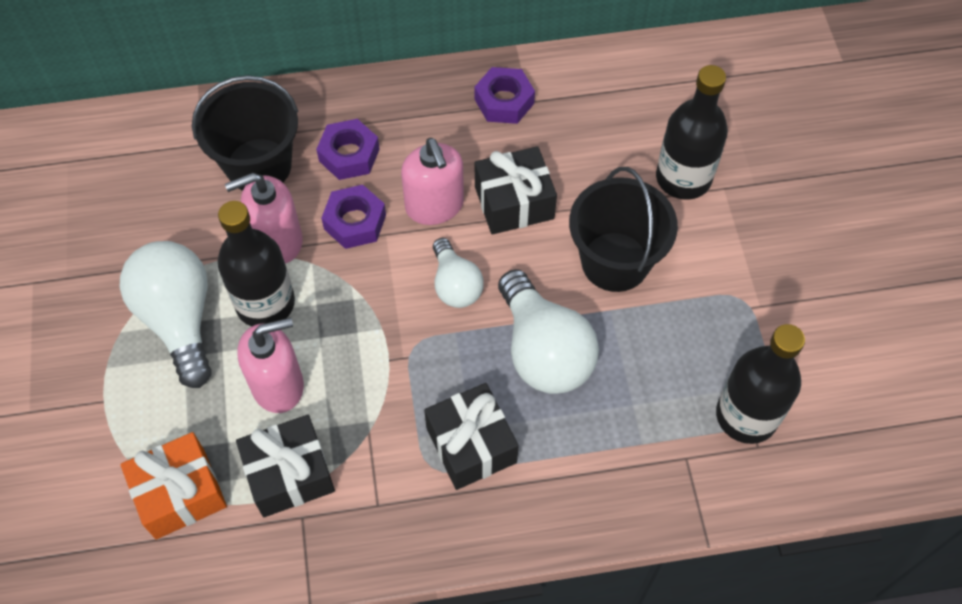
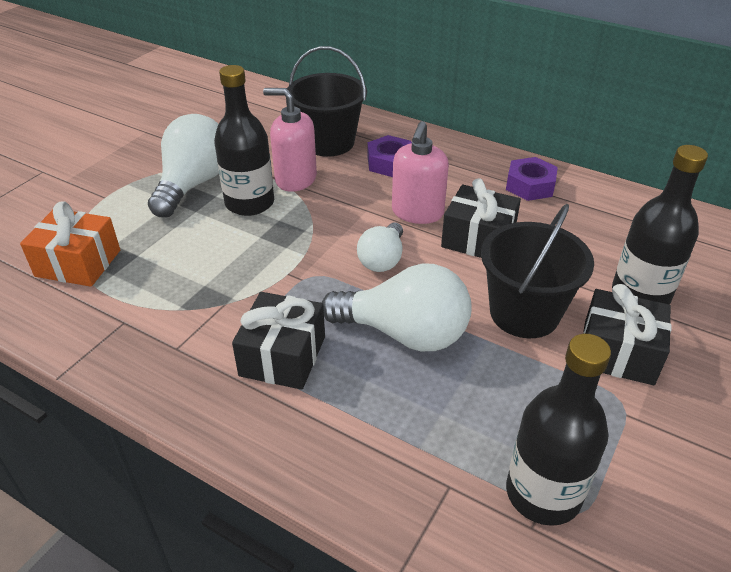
camera: 40 degrees right, 20 degrees down
black gift [236,415,335,517] -> black gift moved to [583,284,672,385]
pink soap dispenser [237,317,304,413] -> none
purple nut [321,185,386,249] -> none
white light bulb [498,269,599,394] -> white light bulb turned 90 degrees counterclockwise [322,263,472,351]

